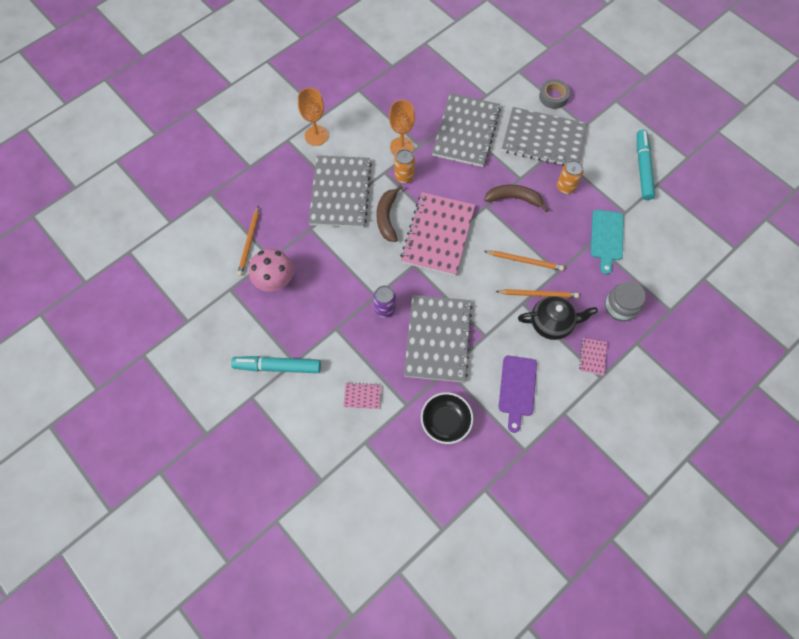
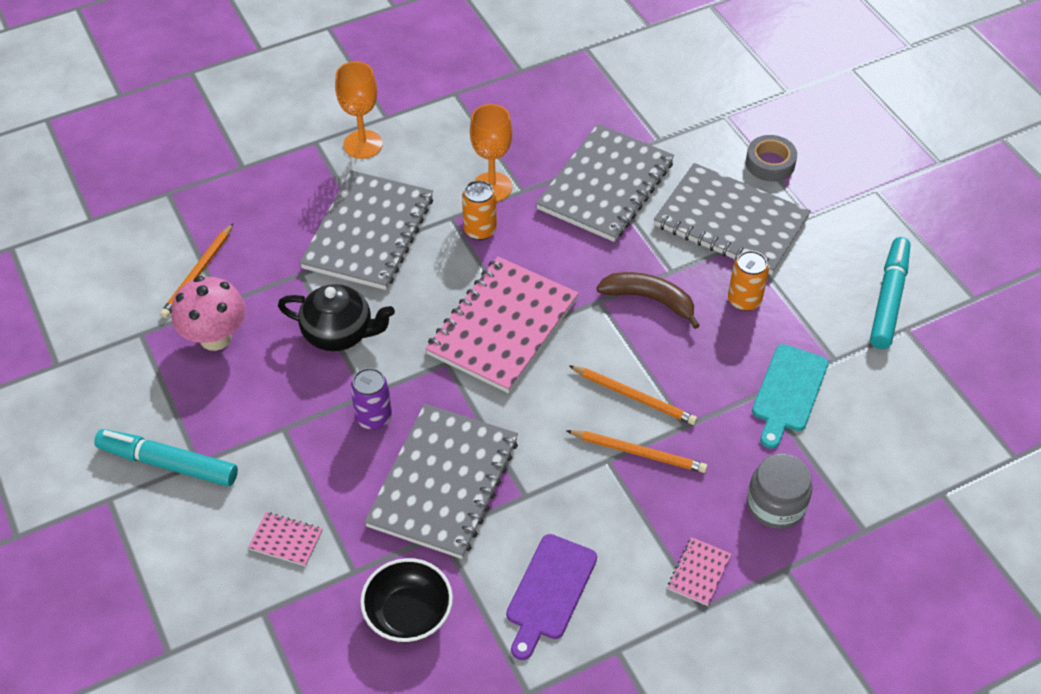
camera: 15 degrees right, 15 degrees down
brown banana [376,185,403,242] -> none
black teapot [518,296,598,340] -> black teapot moved to [278,284,395,351]

